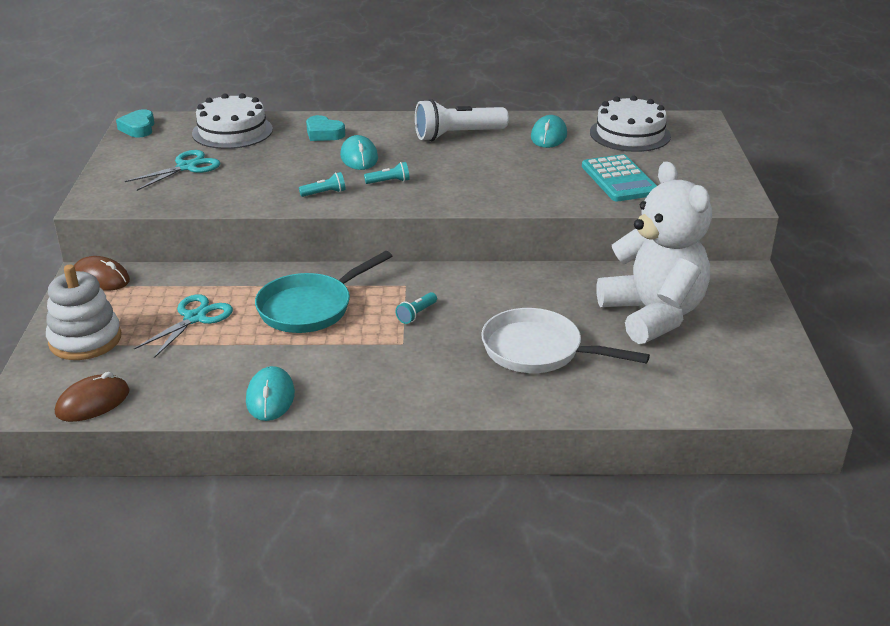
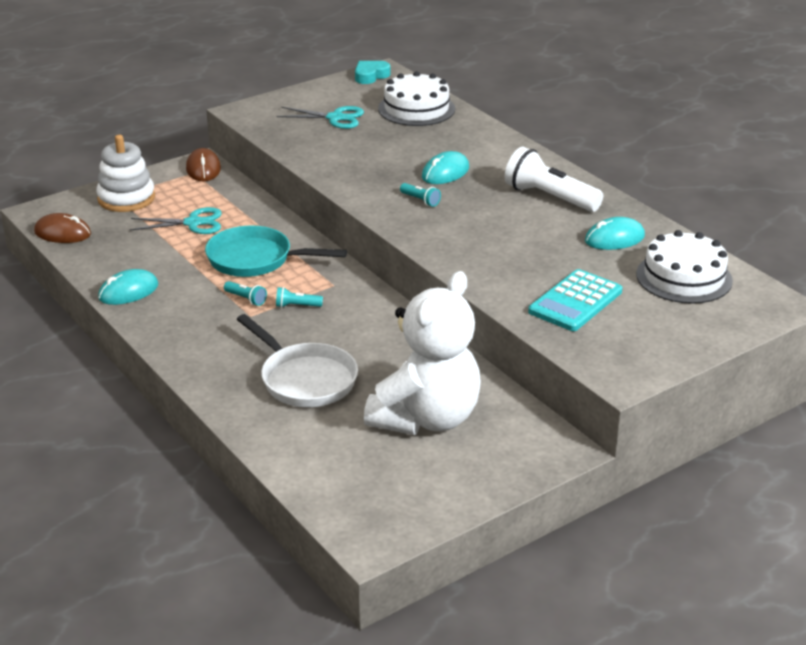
camera: 55 degrees right, 0 degrees up
turquoise flashlight [299,172,346,197] -> turquoise flashlight moved to [224,281,267,306]
turquoise heart [306,115,345,141] -> none
white pan [481,308,650,373] -> white pan turned 150 degrees clockwise [237,314,358,407]

